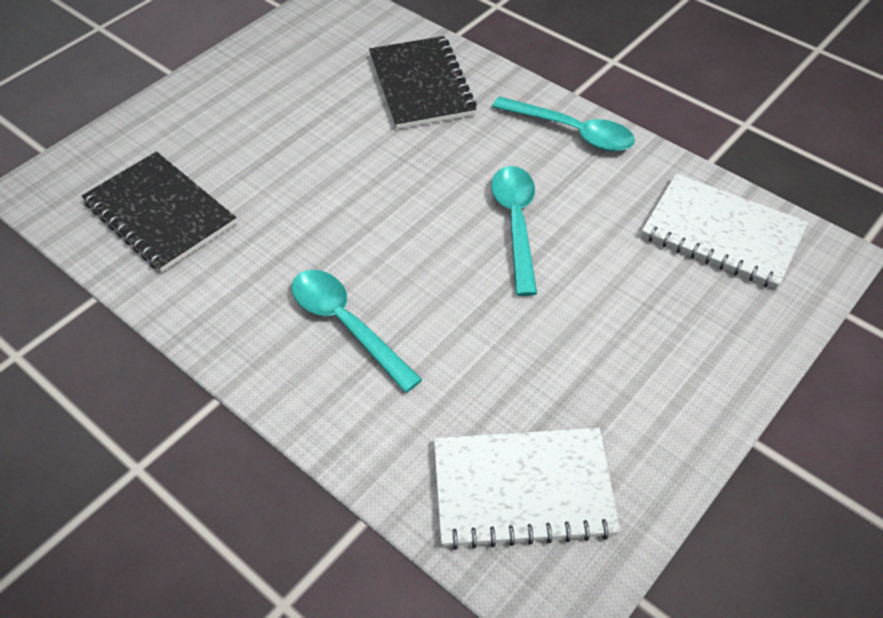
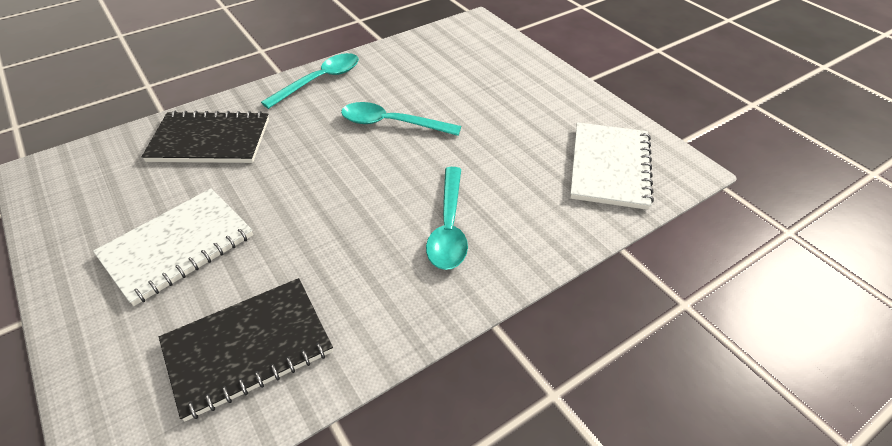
camera: 75 degrees left, 5 degrees down
turquoise spoon [292,270,422,393] -> turquoise spoon turned 60 degrees counterclockwise [426,167,468,270]
white notebook [642,174,808,289] -> white notebook moved to [93,188,253,306]

